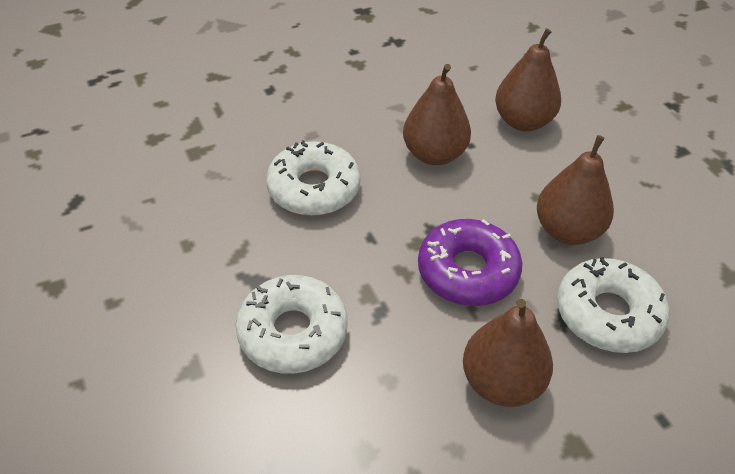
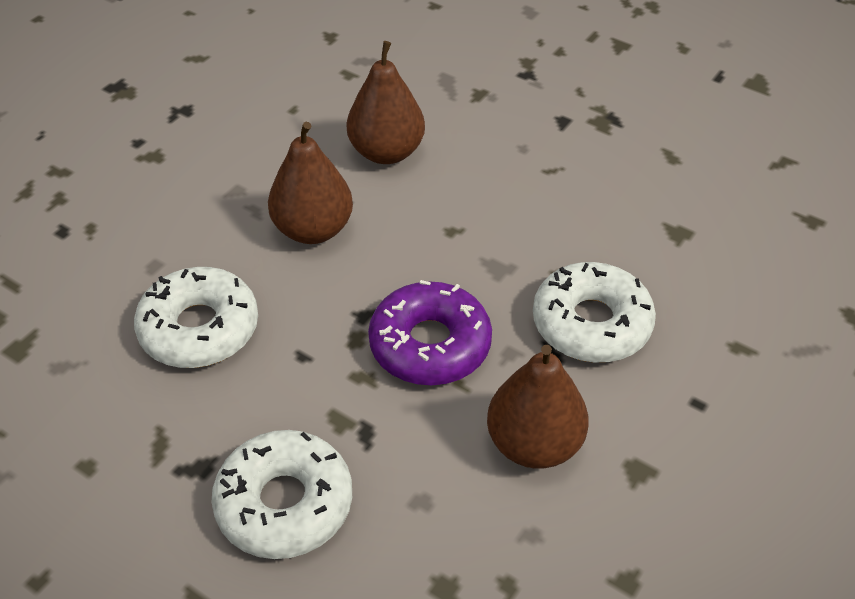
camera: 30 degrees left, 0 degrees up
brown pear [537,135,614,245] -> none

